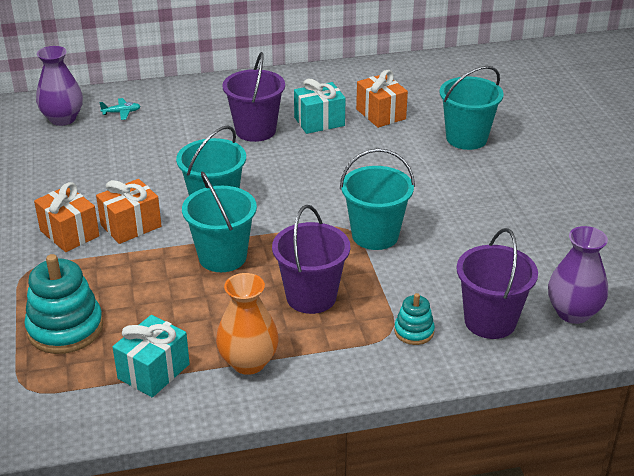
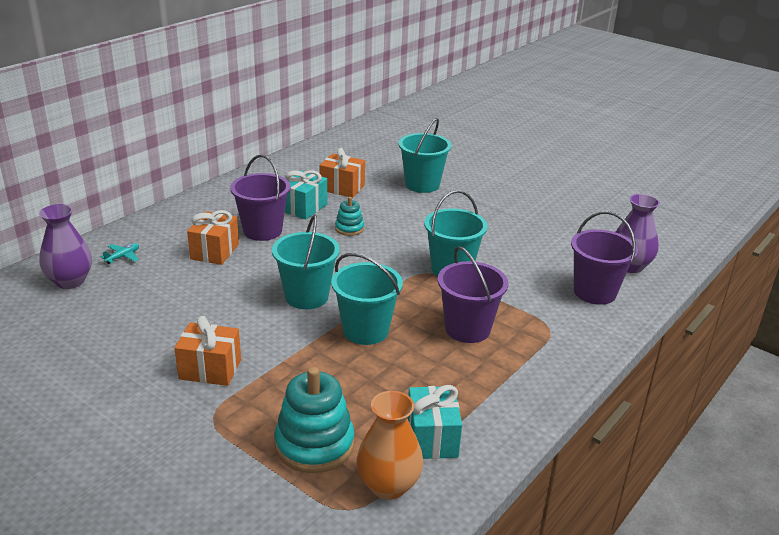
camera: 40 degrees left, 5 degrees down
orange gift [96,179,161,244] -> orange gift moved to [187,210,239,265]
orange vase [216,273,279,375] -> orange vase moved to [357,391,423,500]
turquoise stacking toy [394,293,435,345] -> turquoise stacking toy moved to [335,197,364,236]

